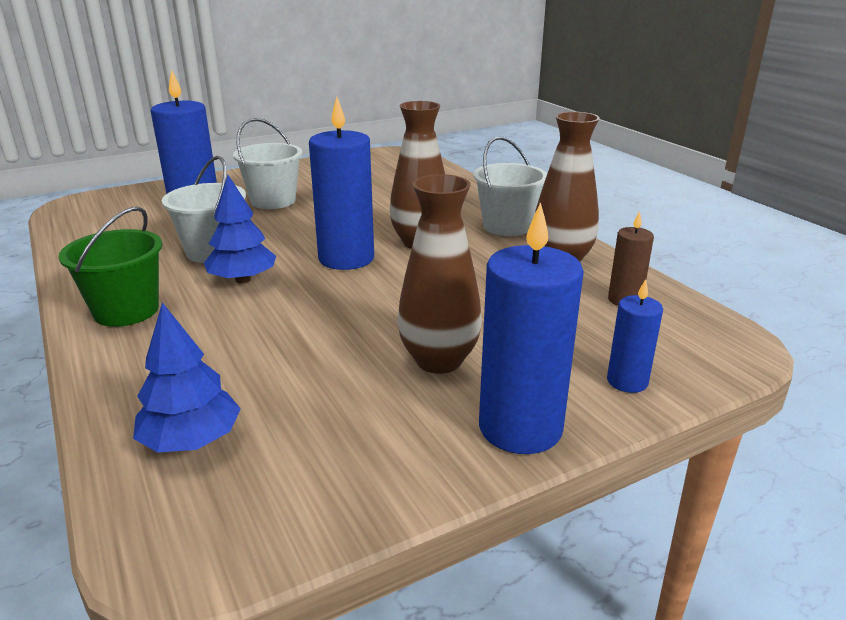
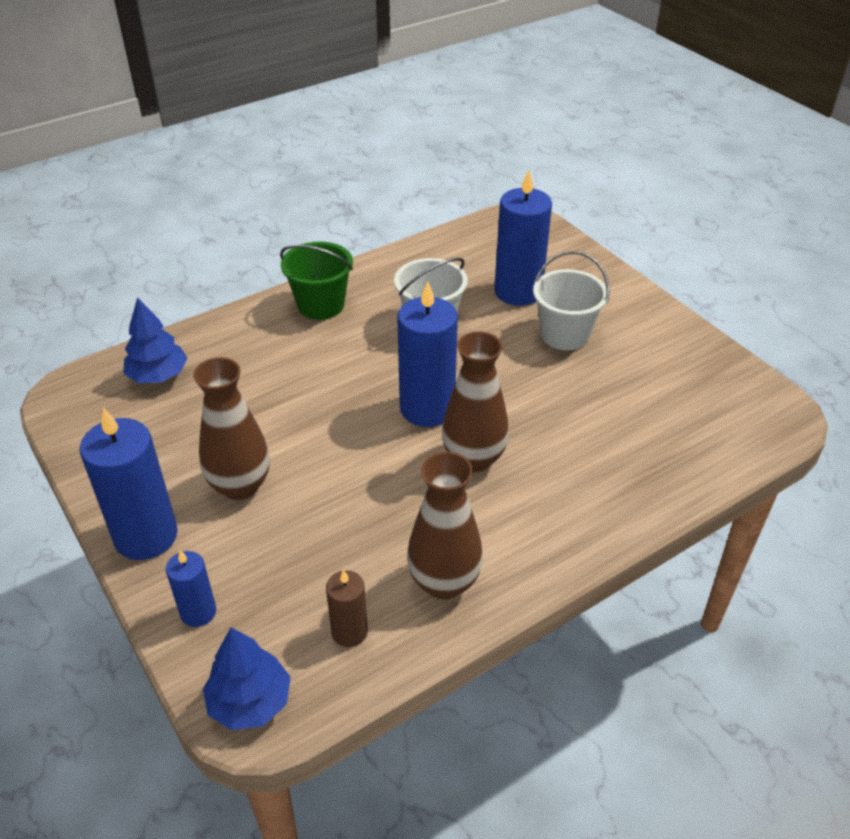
camera: 85 degrees right, 15 degrees up
blue tree [204,175,276,284] -> blue tree moved to [203,627,291,730]
white bucket [473,136,547,236] -> none

